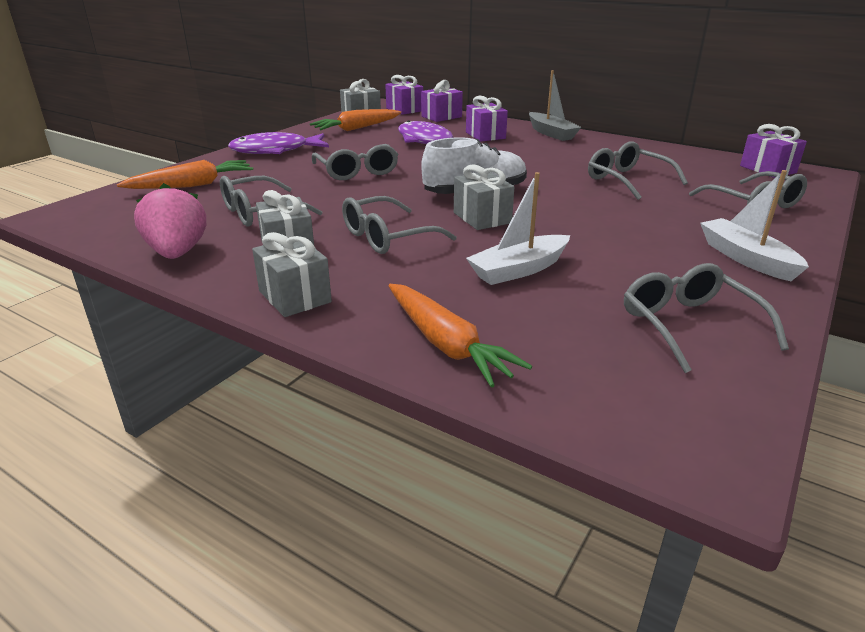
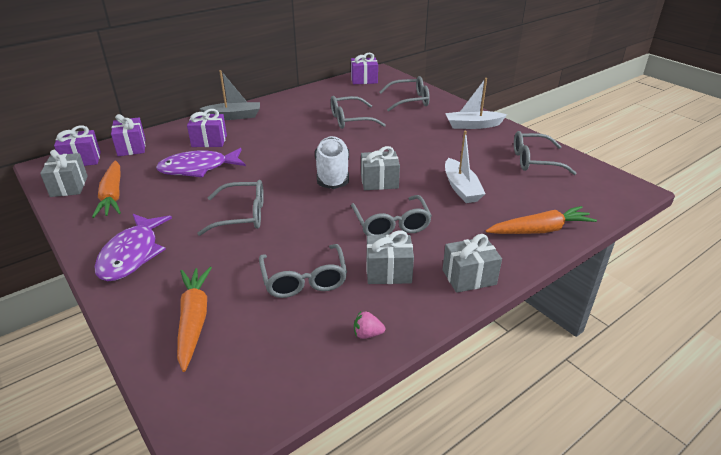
camera: 70 degrees left, 5 degrees up
pink strawberry [134,183,206,259] -> pink strawberry [354,311,385,339], size x0.45

